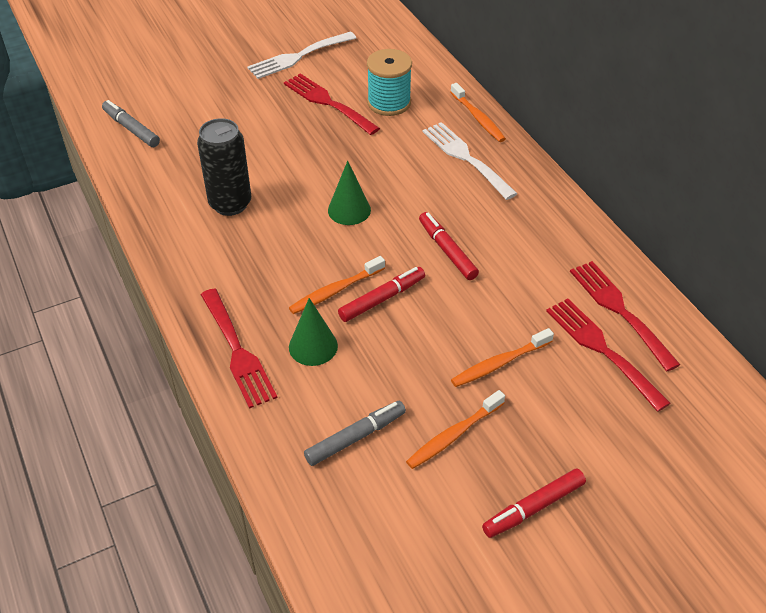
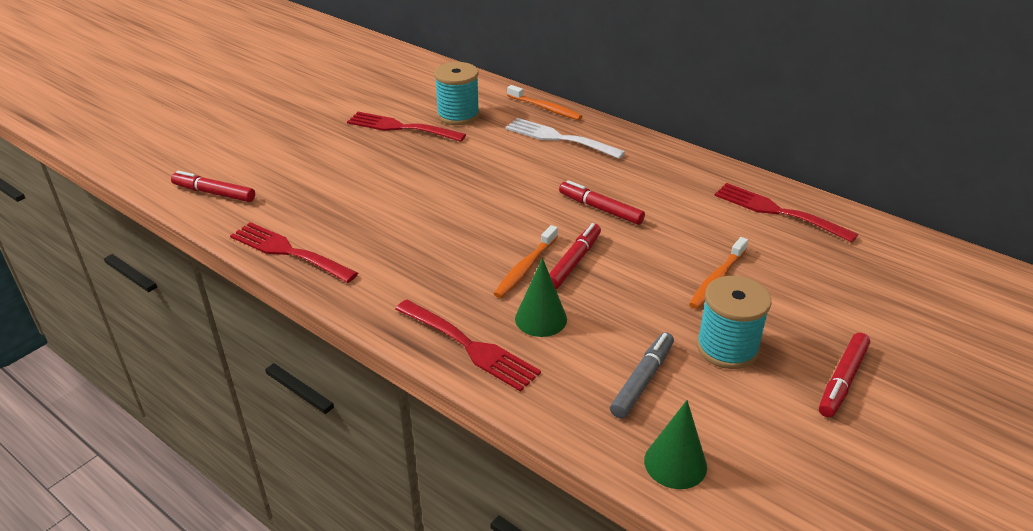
camera: 25 degrees left, 10 degrees down
grey marker [102,100,160,147] -> red marker [171,171,255,202]
black can [197,118,251,216] -> none
white fork [247,32,356,79] -> none
green cone [328,161,371,225] -> green cone moved to [644,400,707,489]
orange toothbrush [406,390,505,469] -> turquoise spool [696,276,771,369]
red fork [546,299,671,412] -> red fork moved to [230,222,358,283]

